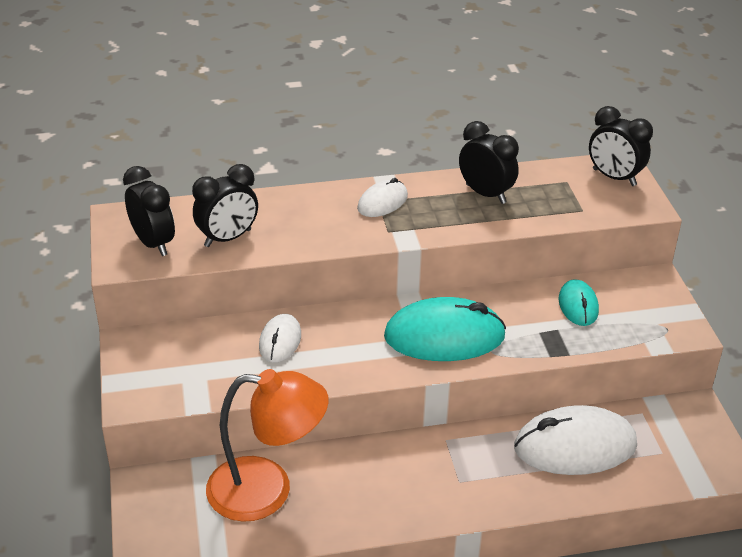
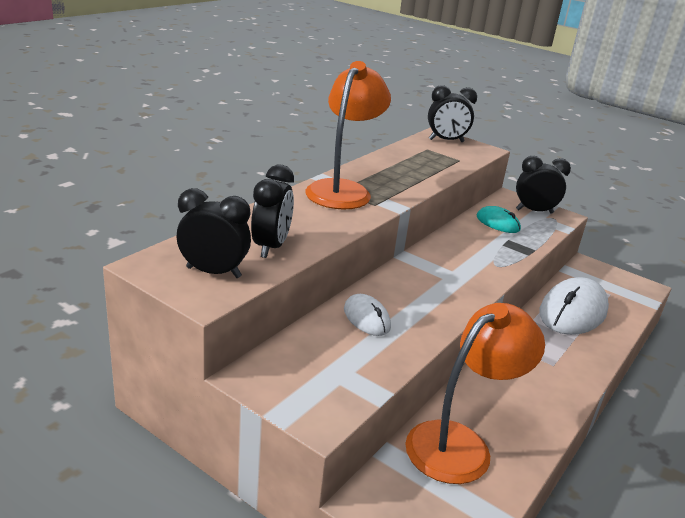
camera: 45 degrees left, 10 degrees down
white mouse [357,178,408,217] -> orange lamp [306,61,391,210]
turquoise mouse [384,297,506,361] -> none
black clock [459,121,519,204] -> black clock moved to [516,156,571,213]

